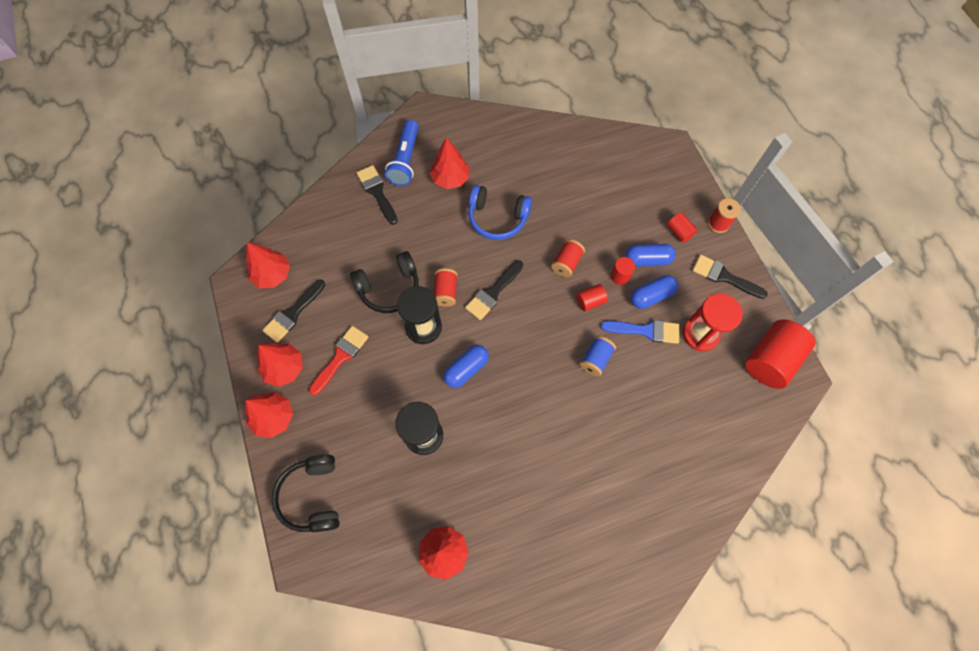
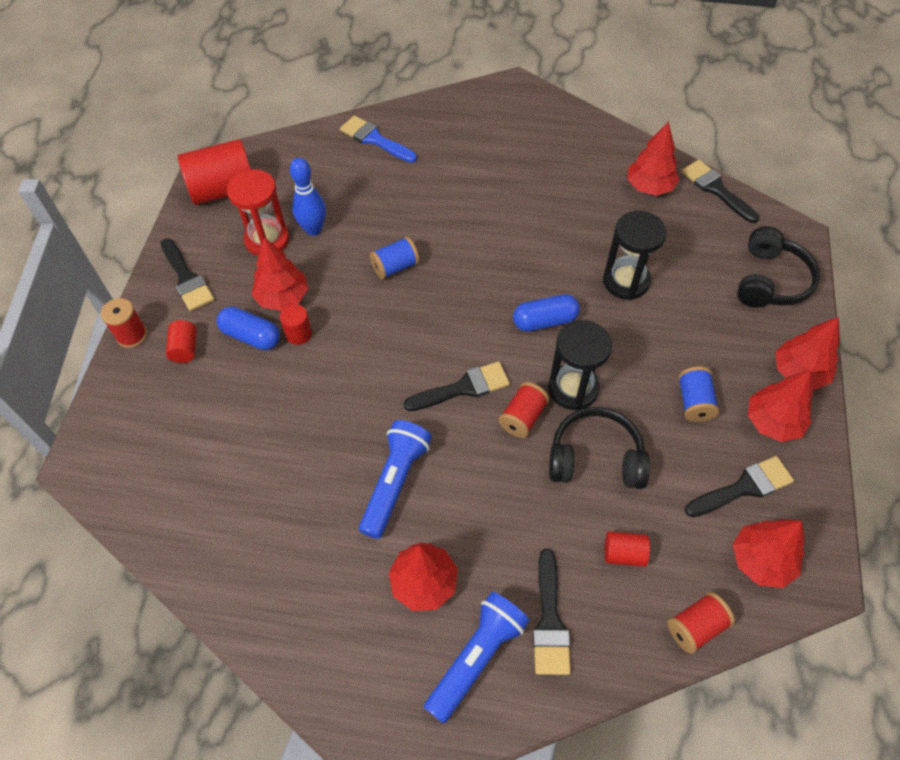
camera: 150 degrees left, 10 degrees down
red brush [309,326,368,396] -> blue spool [678,367,719,422]
blue headphones [468,185,532,240] -> blue flashlight [359,420,432,539]
red spool [551,239,585,277] -> red spool moved to [667,592,735,654]
red cylinder [576,284,608,311] -> red cylinder moved to [604,531,650,567]
blue brush [601,320,679,344] -> blue brush moved to [340,116,417,163]
blue capsule [631,275,678,309] -> red tree [251,237,308,311]
none -> blue bowling pin [290,158,326,236]
none -> black brush [682,160,759,223]

